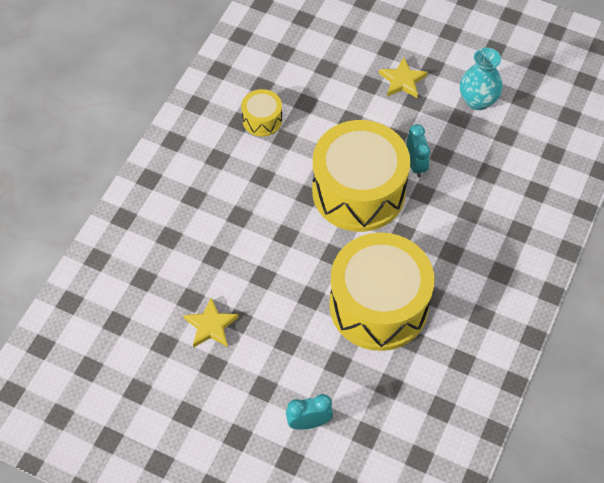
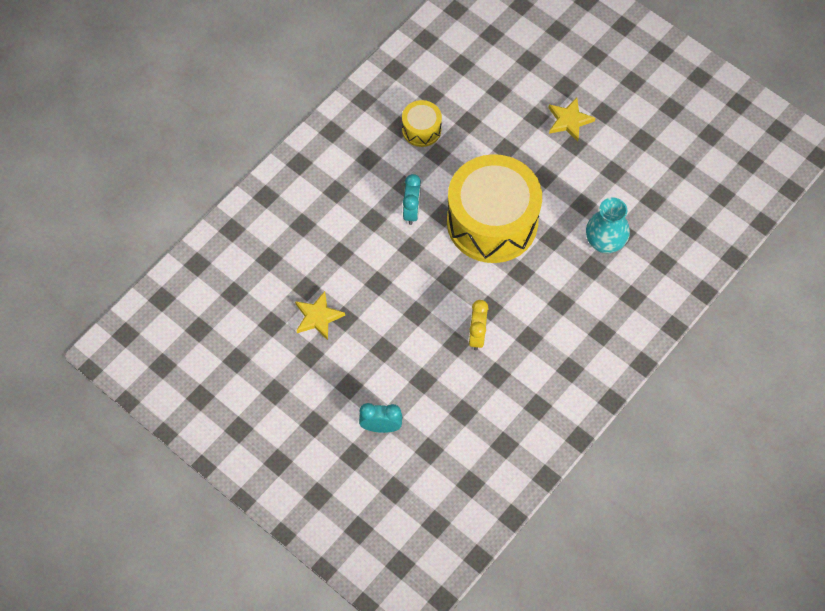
camera: 15 degrees right, 5 degrees up
yellow drum [329,233,434,351] -> yellow clock [469,300,488,350]
turquoise clock [407,124,430,178] -> turquoise clock moved to [403,174,421,225]
turquoise vase [460,48,503,110] -> turquoise vase moved to [586,197,630,253]

